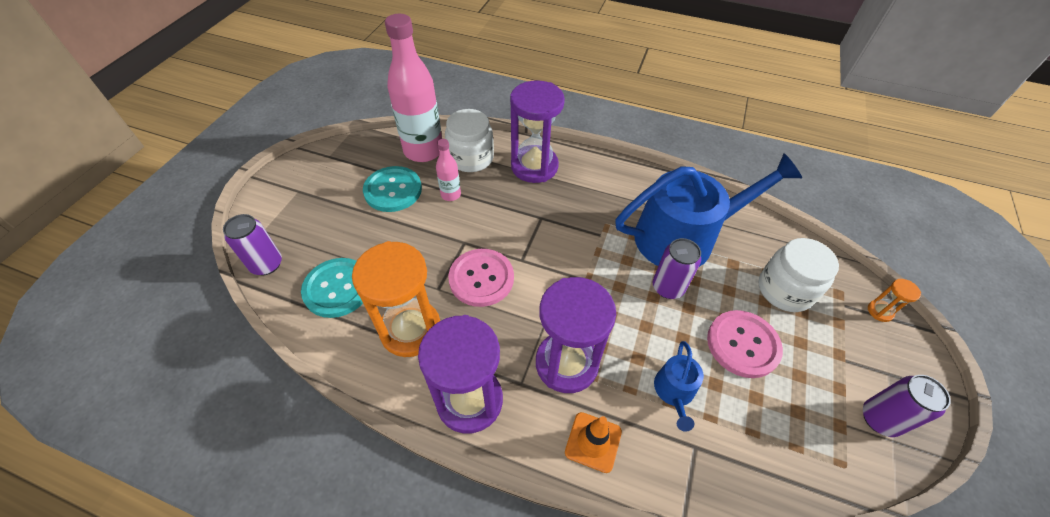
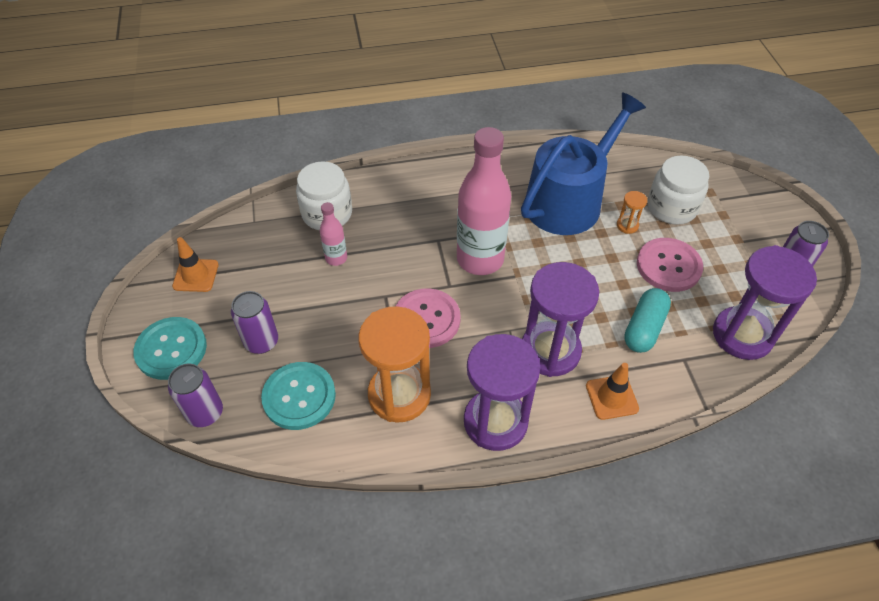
camera: 30 degrees left, 0 degrees up
turquoise button [363,166,422,212] -> turquoise button moved to [133,317,207,380]
pink bottle [385,14,442,162] -> pink bottle moved to [457,127,511,275]
purple hourglass [510,80,565,183] -> purple hourglass moved to [713,245,817,360]
purple can [653,238,701,299] -> purple can moved to [231,291,278,354]
blue watering can [654,341,704,432] -> turquoise capsule [624,288,671,353]
orange hourglass [868,279,921,322] -> orange hourglass moved to [617,191,647,234]
none -> orange traffic cone [172,237,219,292]

